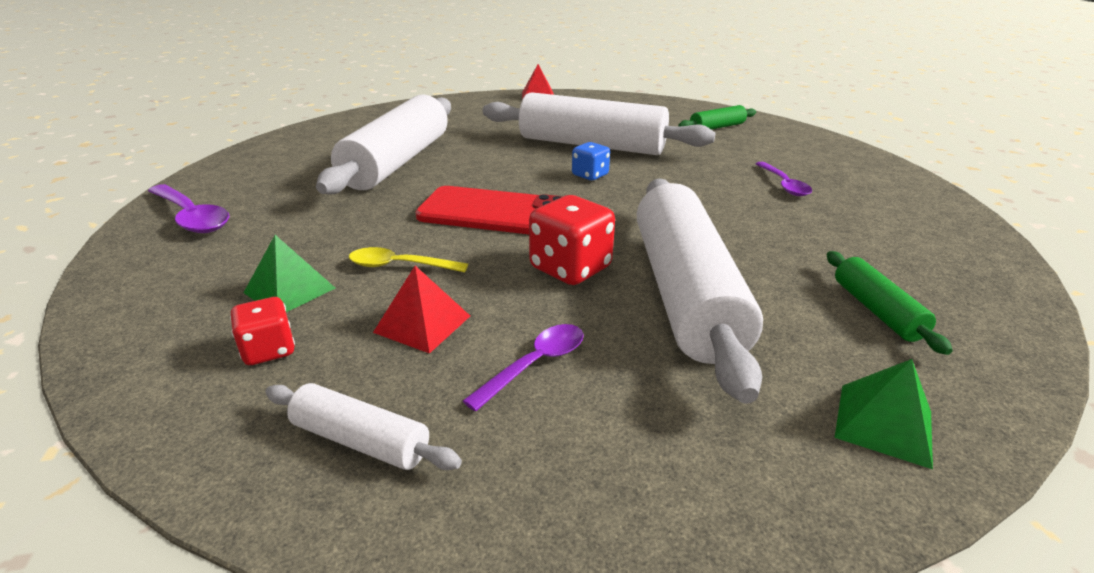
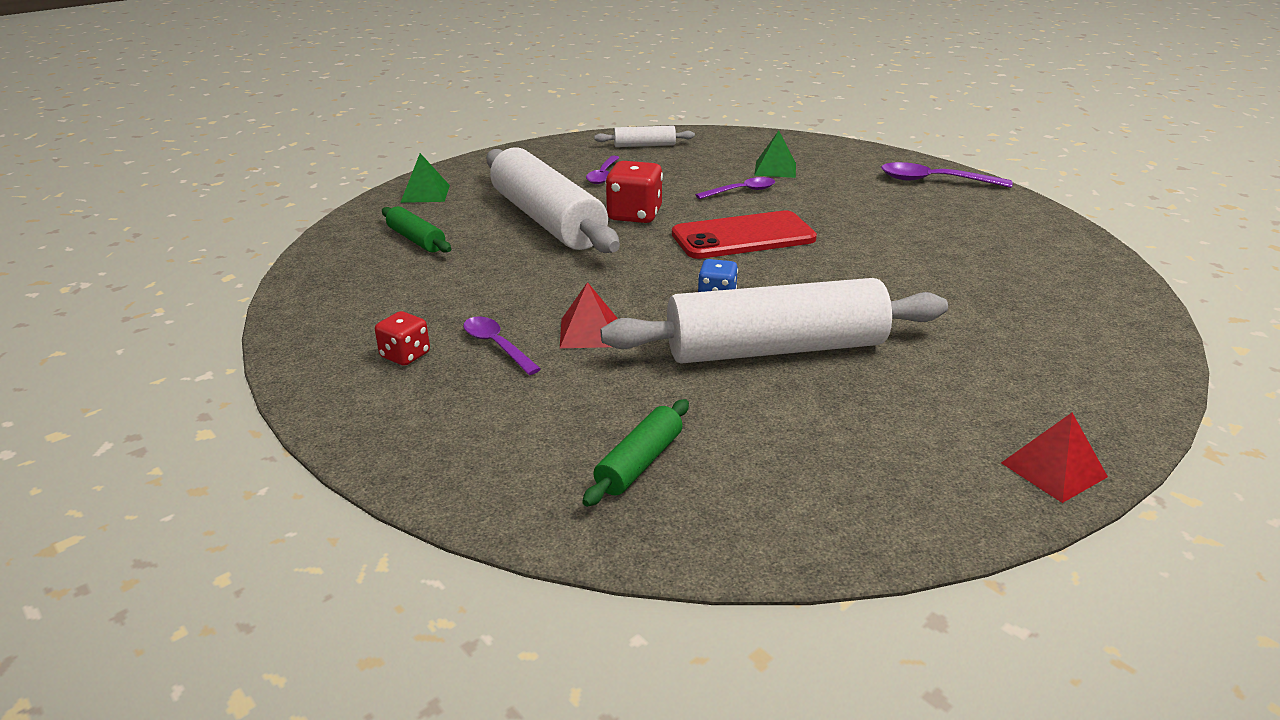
camera: 150 degrees right, 0 degrees up
red dice [230,297,295,365] -> red dice moved to [375,311,430,366]
white rolling pin [316,95,451,195] -> none
yellow spoon [349,247,468,272] -> purple spoon [695,177,775,199]
red pyramid [373,266,470,354] -> red pyramid moved to [560,282,617,348]

